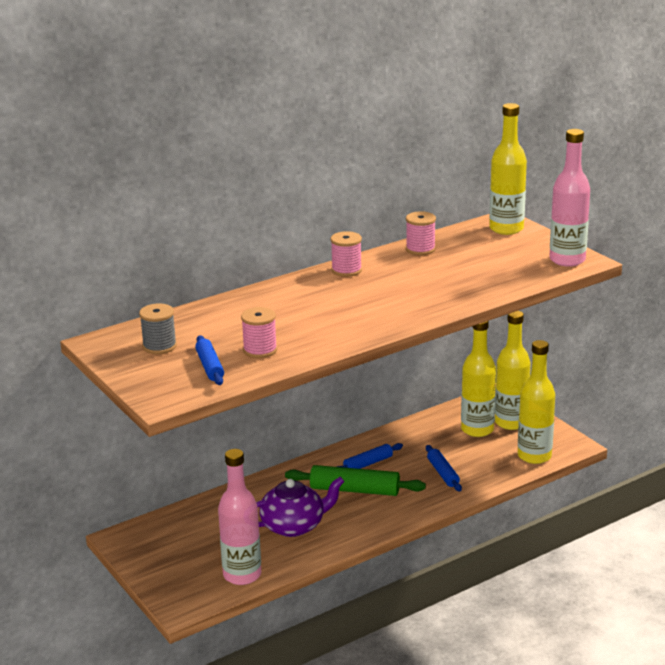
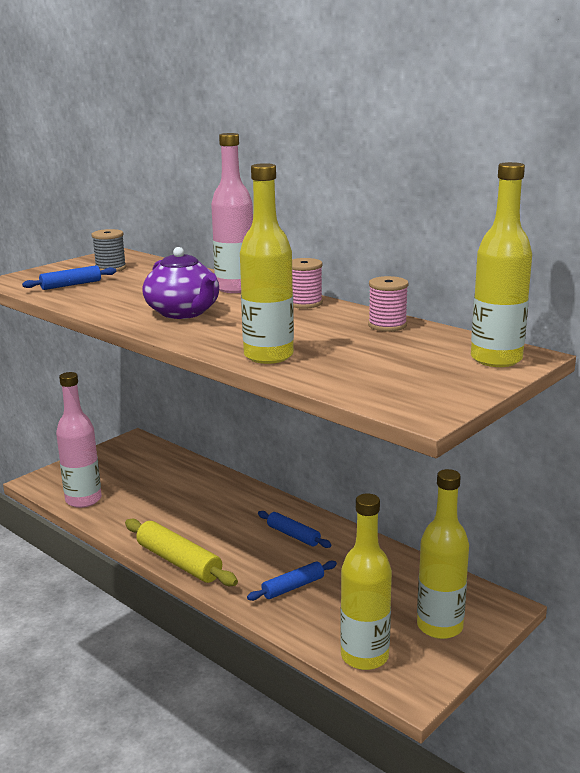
camera: 75 degrees right, 5 degrees down
pink spool [241,307,277,358] -> none
purple teapot [256,477,345,537] -> purple teapot moved to [142,247,219,319]
green rolling pin [285,465,426,496] -> none
yellow bottle [461,321,496,437] -> yellow bottle moved to [240,163,294,364]
pink bottle [549,129,590,267] -> pink bottle moved to [211,133,253,293]
none -> yellow rolling pin [125,518,238,586]

